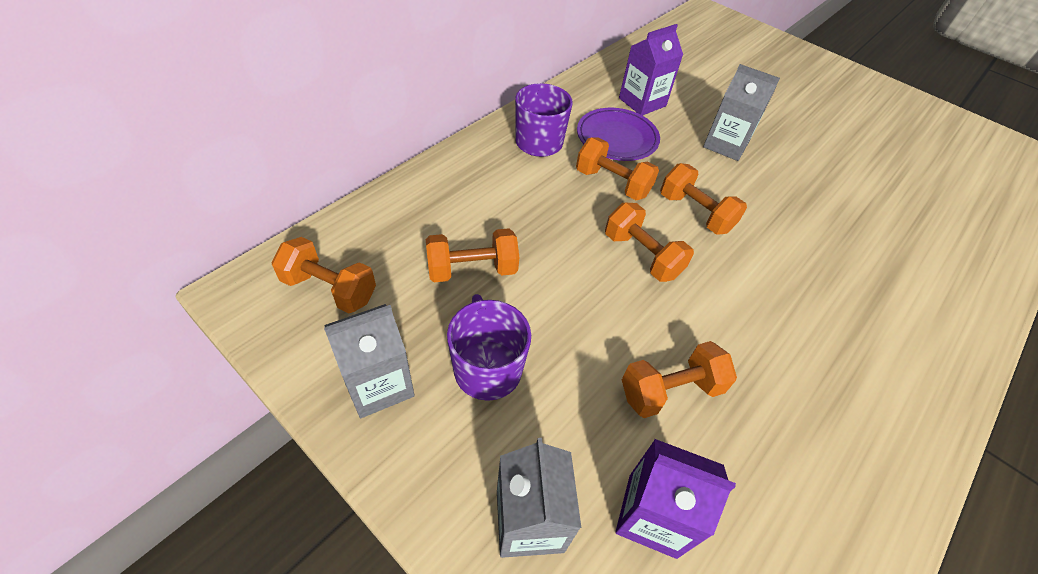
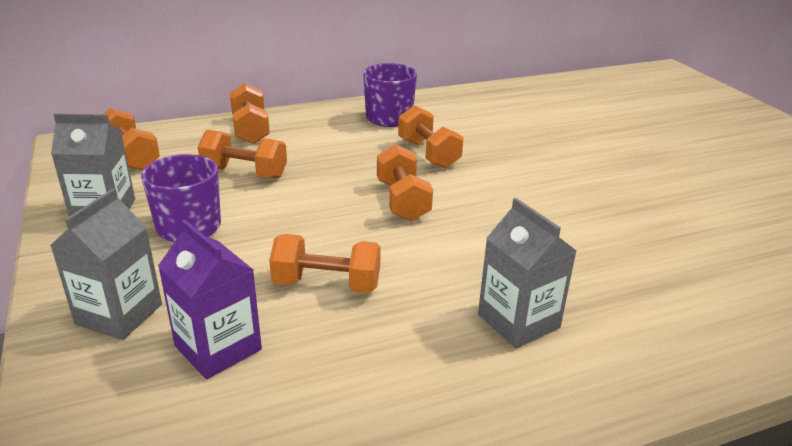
camera: 30 degrees right, 20 degrees down
purple plate [577,108,660,161] -> none
purple carton [619,24,683,116] -> none
orange dumbbell [660,163,747,235] -> orange dumbbell moved to [230,83,270,144]
grey carton [703,64,780,161] -> grey carton moved to [478,198,576,348]

